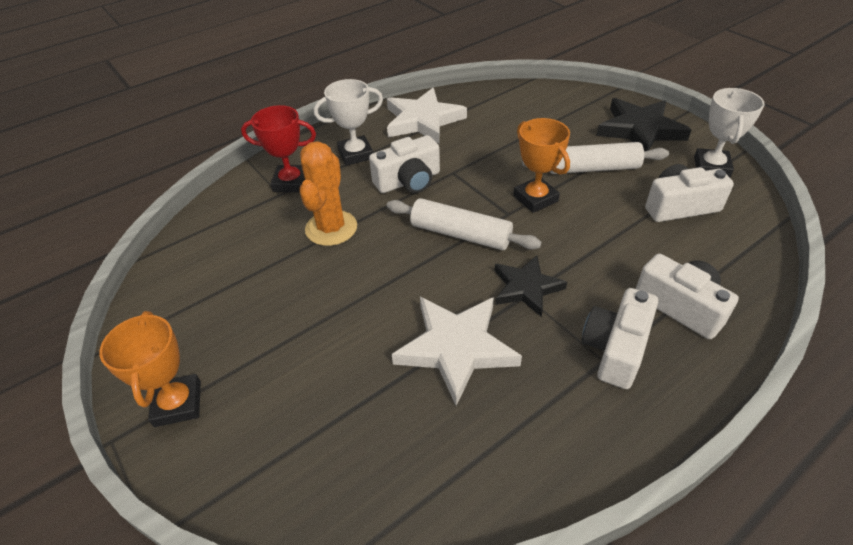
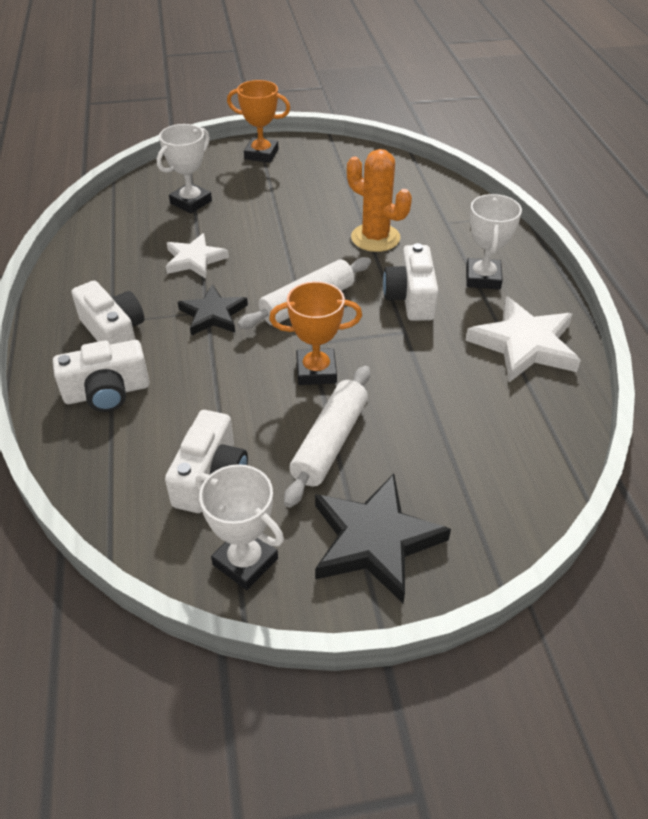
camera: 115 degrees right, 0 degrees up
red trophy [241,105,316,192] -> none
white star [392,297,522,406] -> white star [166,233,229,279], size x0.65
none -> white trophy [157,124,212,213]

